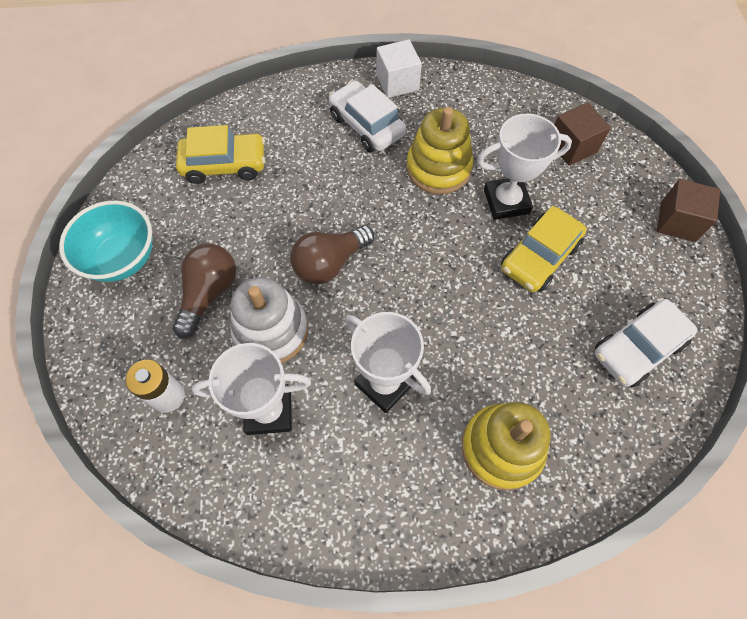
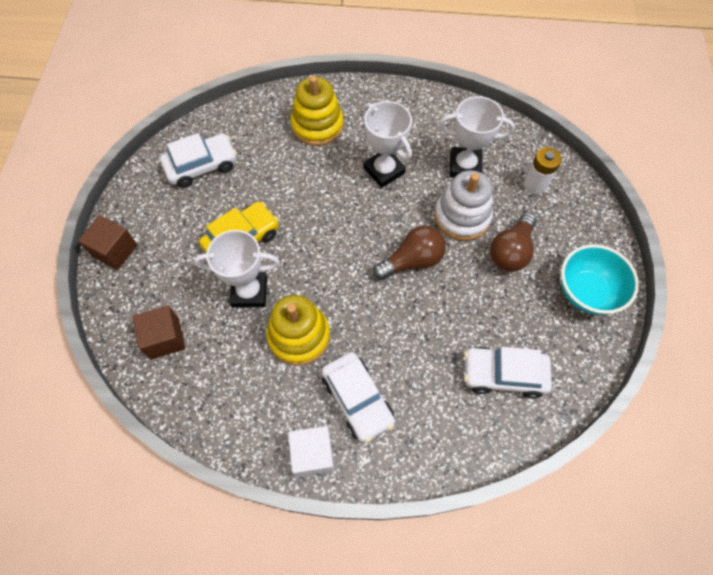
camera: 170 degrees left, 0 degrees up
yellow car [176,125,265,184] -> white car [464,346,552,399]

